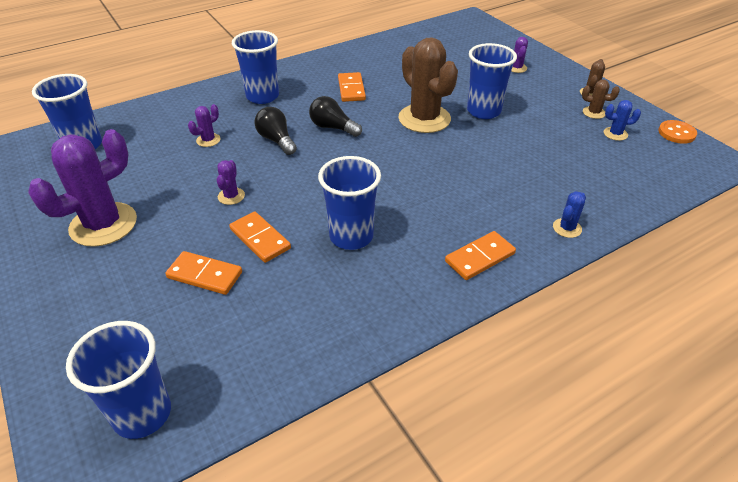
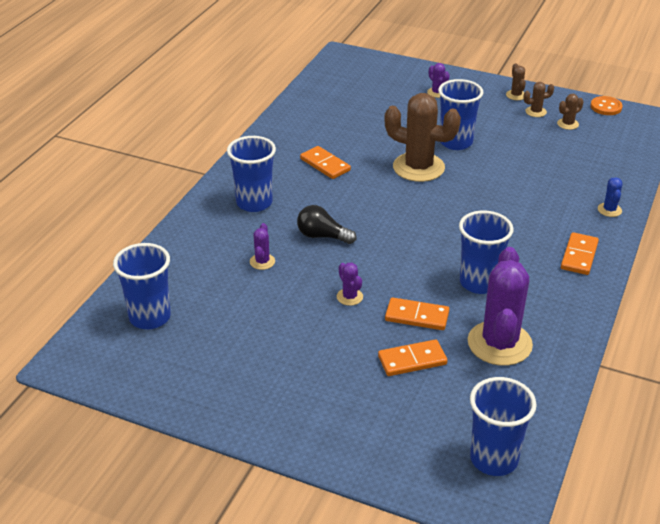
camera: 35 degrees left, 5 degrees down
purple cactus [28,129,137,247] -> purple cactus moved to [468,247,533,366]
black light bulb [309,96,362,137] -> none
blue cactus [604,100,641,141] -> brown cactus [557,94,584,130]

